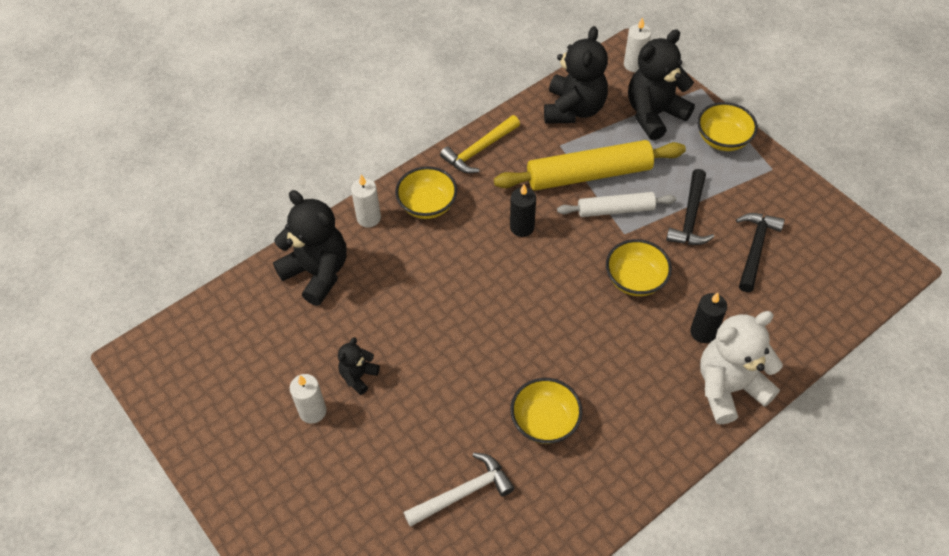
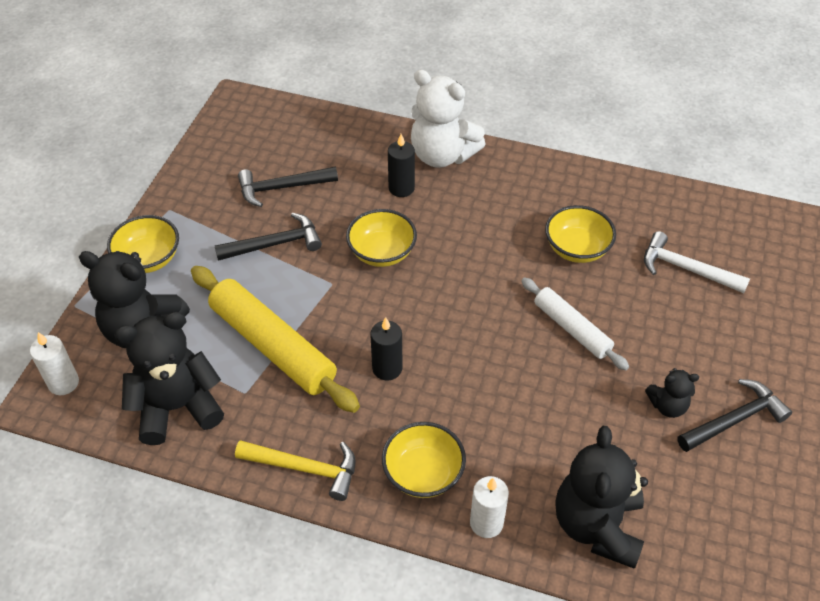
camera: 125 degrees left, 5 degrees down
white candle [290,374,327,424] -> black hammer [677,379,792,452]
white rolling pin [557,192,676,217] -> white rolling pin moved to [521,278,629,370]

